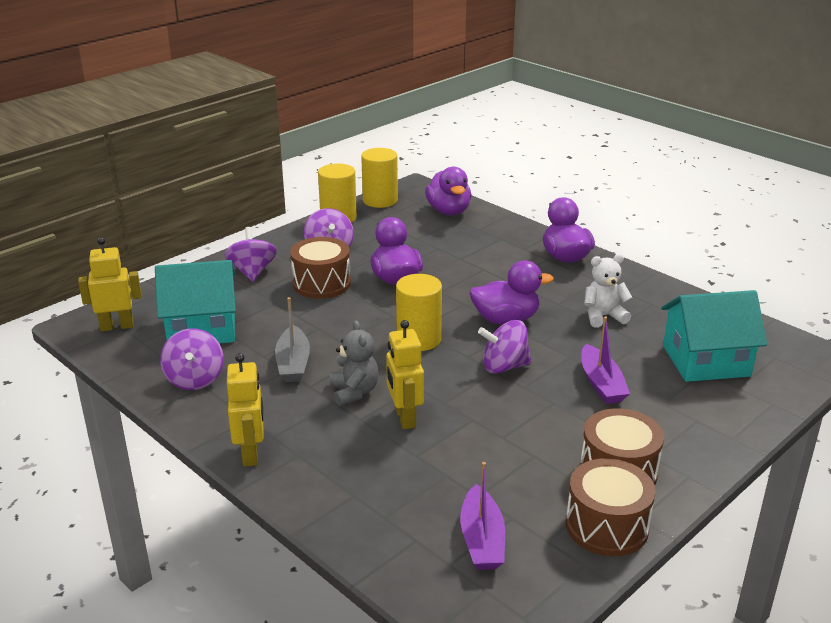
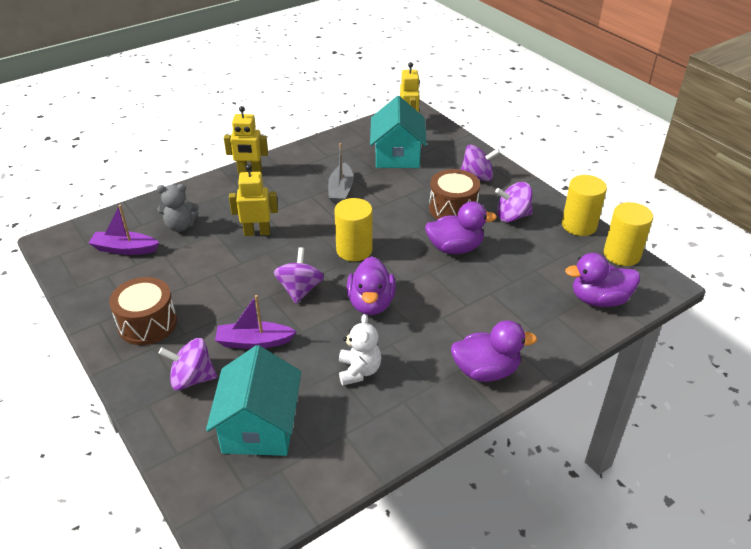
camera: 100 degrees right, 10 degrees up
purple spinning top [160,328,224,390] -> purple spinning top moved to [159,338,217,390]
grey boat [275,297,310,382] -> grey boat turned 90 degrees counterclockwise [328,143,353,204]
grey teddy bear [330,320,379,406] -> grey teddy bear moved to [157,184,199,232]
brown drum [566,458,656,557] -> none

